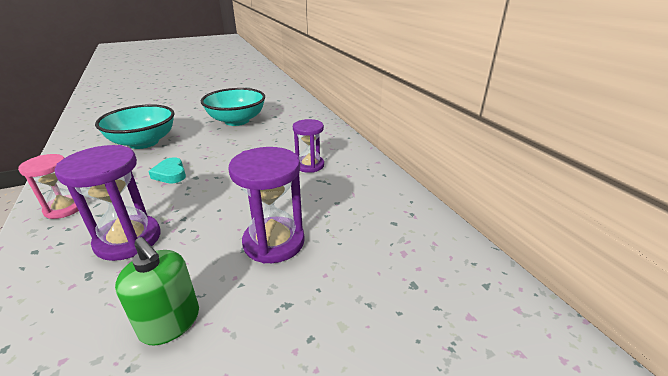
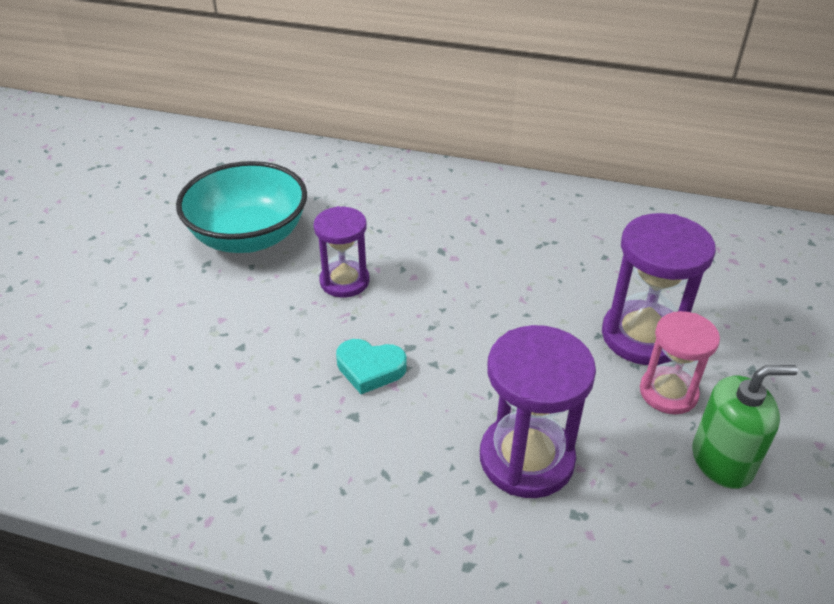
camera: 50 degrees left, 10 degrees up
pink hourglass [18,154,79,219] -> pink hourglass moved to [640,311,720,414]
turquoise bowl [95,104,175,149] -> none
purple hourglass [293,119,324,173] -> purple hourglass moved to [313,206,369,298]

